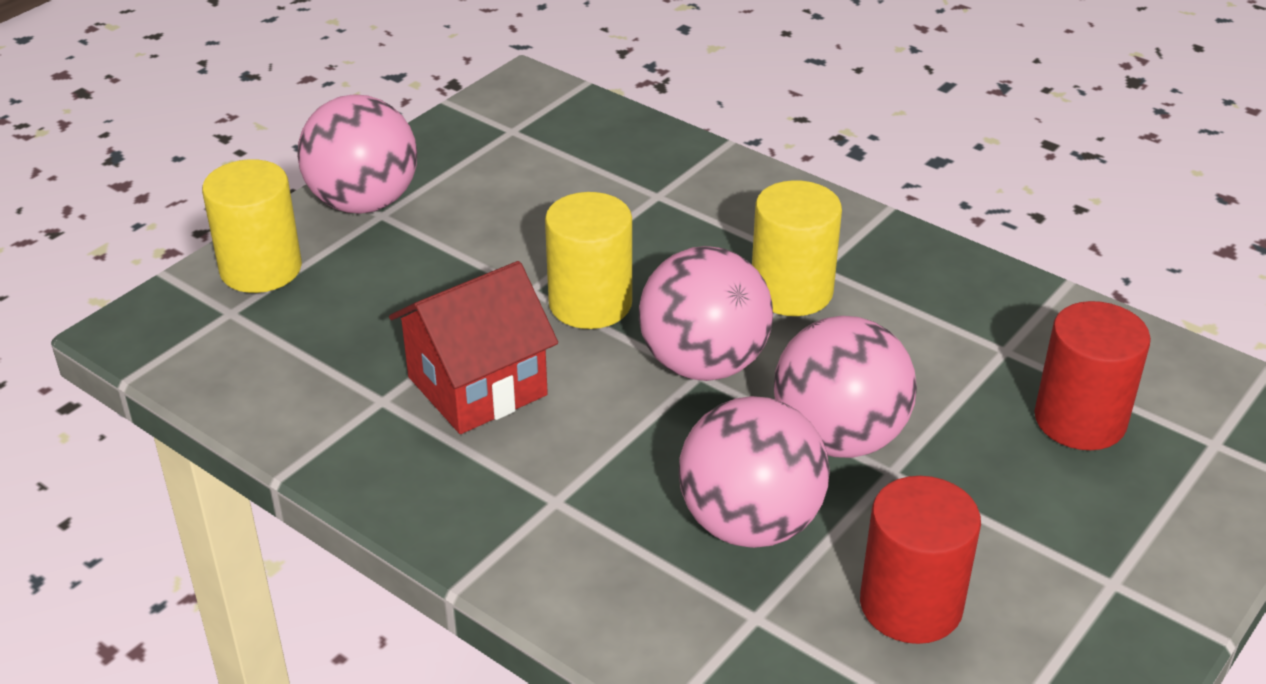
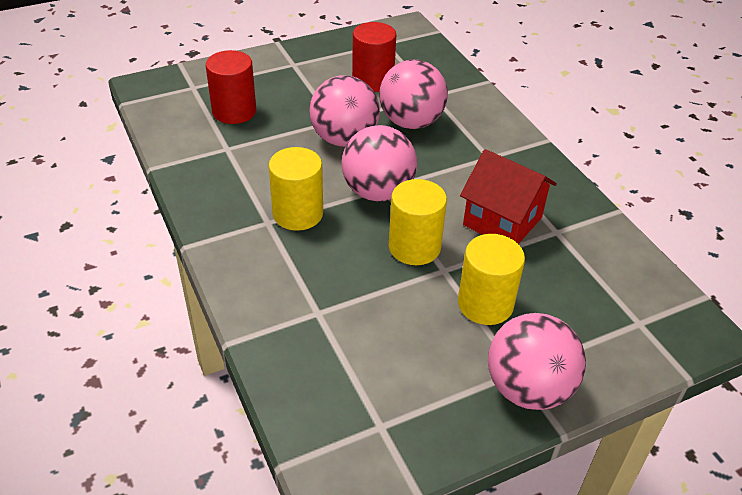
camera: 155 degrees left, 5 degrees up
yellow cylinder [202,159,302,293] -> yellow cylinder moved to [458,234,525,325]
red house [389,261,558,434] -> red house turned 45 degrees clockwise [460,149,557,244]

